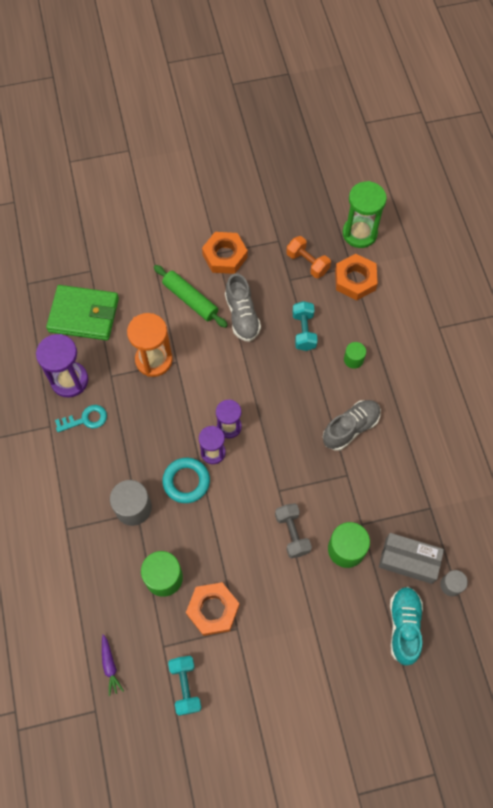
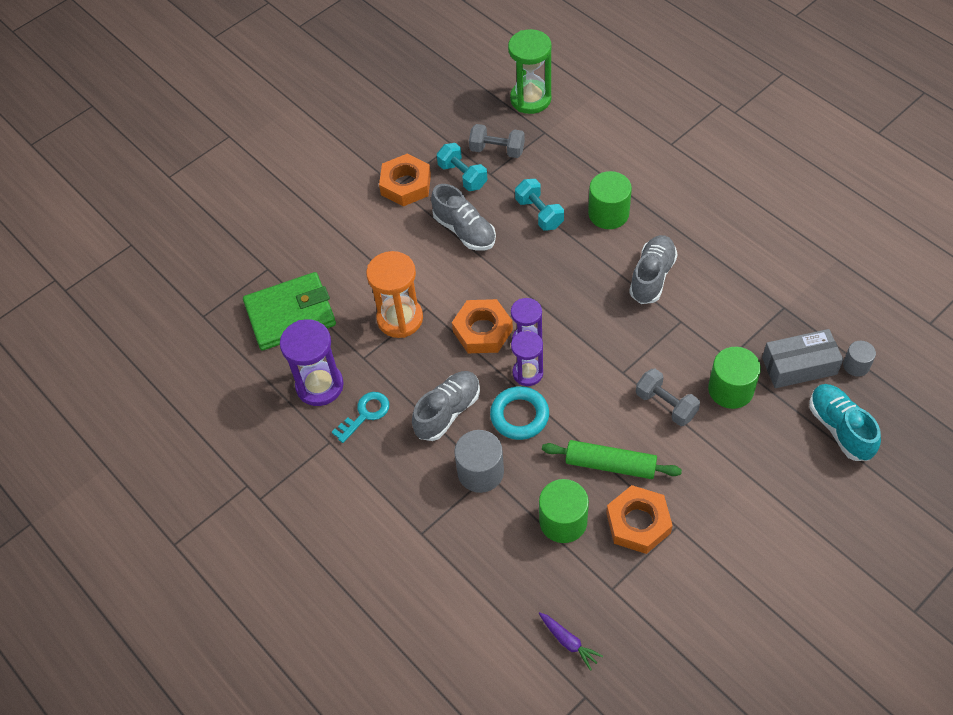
camera: 25 degrees left, 10 degrees down
green rolling pin [154,265,228,328] -> green rolling pin moved to [542,440,682,479]
turquoise dumbbell [168,656,202,716] -> turquoise dumbbell moved to [437,143,488,191]
orange dumbbell [286,236,331,278] -> grey dumbbell [469,124,525,158]
orange nut [335,254,378,301] -> orange nut moved to [452,299,513,353]
green cylinder [344,342,366,369] -> green cylinder [588,171,632,229], size x1.71
none -> grey shoe [412,371,480,441]

